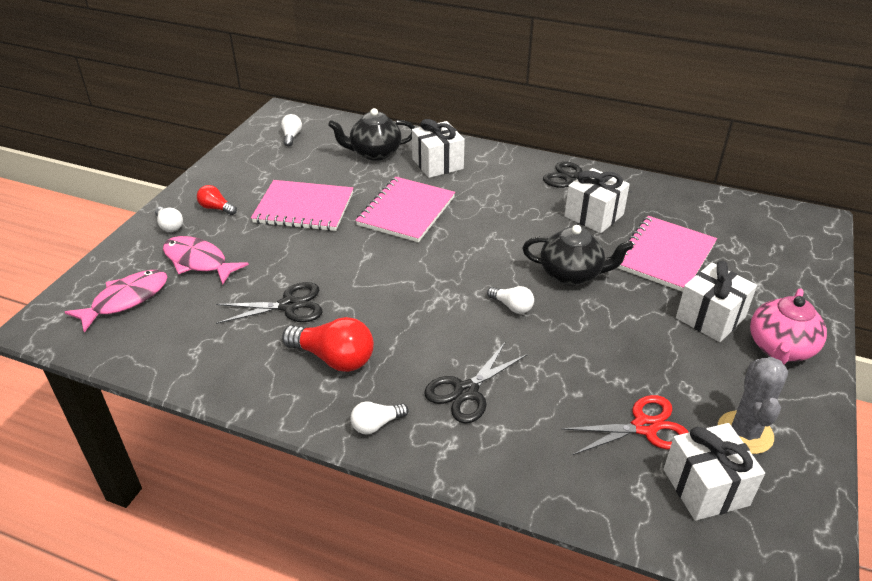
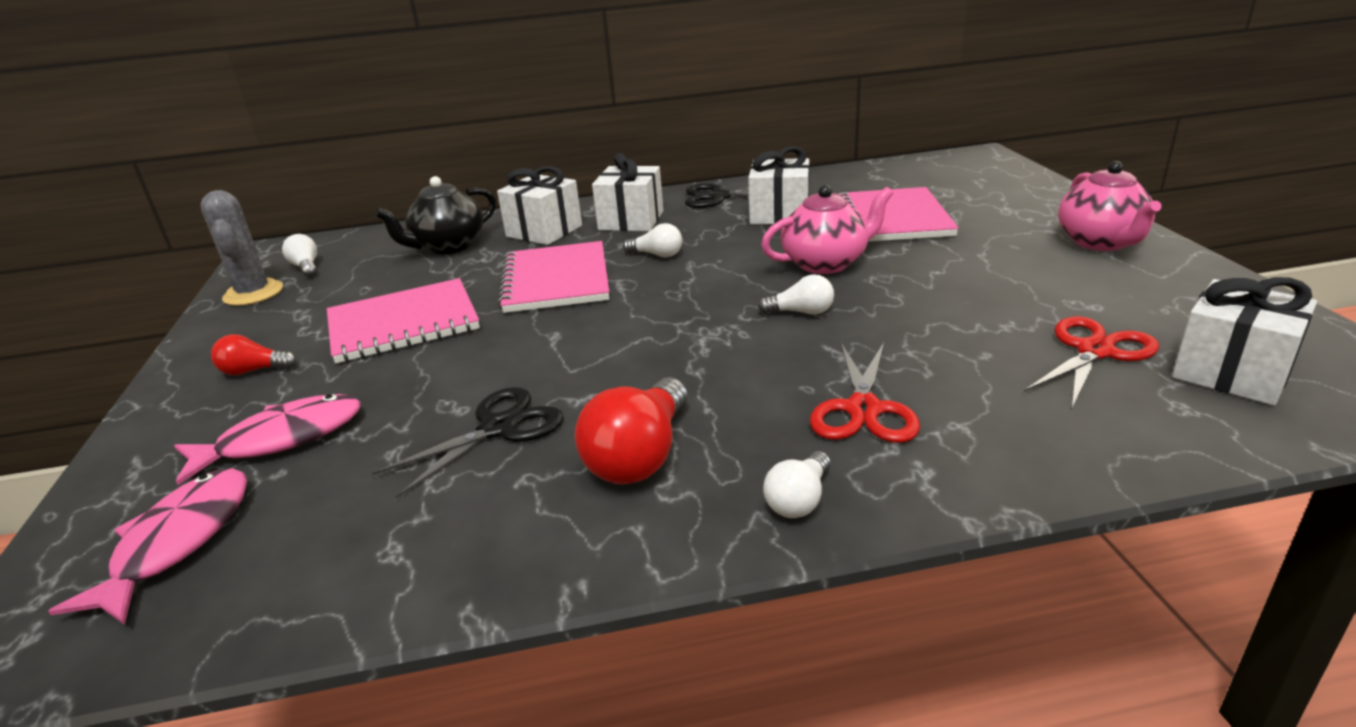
camera: 30 degrees left, 10 degrees down
white light bulb [155,207,183,232] -> white light bulb moved to [623,223,682,257]
pink fish [163,236,249,285] -> pink fish turned 150 degrees clockwise [174,394,361,485]
red light bulb [282,317,374,372] -> red light bulb turned 120 degrees clockwise [575,377,688,485]
black scissors [424,342,528,424] -> red scissors [810,343,920,443]
black teapot [522,225,633,286] -> pink teapot [761,185,893,274]
white gift [676,261,757,342] -> white gift moved to [592,153,663,231]
grey cactus [718,357,788,454] -> grey cactus moved to [200,190,283,306]

